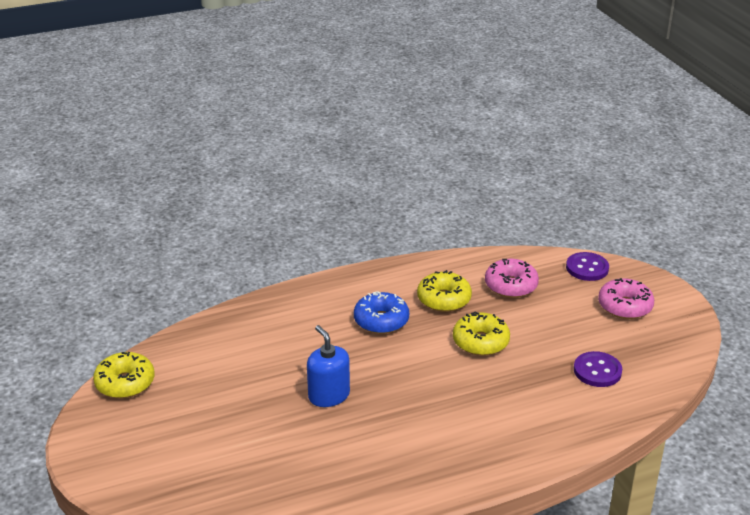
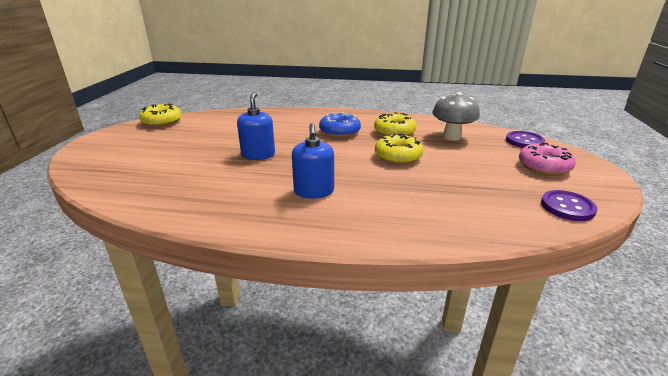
camera: 30 degrees right, 5 degrees down
pink donut [485,259,539,298] -> grey mushroom [432,92,480,141]
purple button [574,351,622,387] -> purple button moved to [541,190,597,221]
none -> blue soap dispenser [292,123,334,199]

